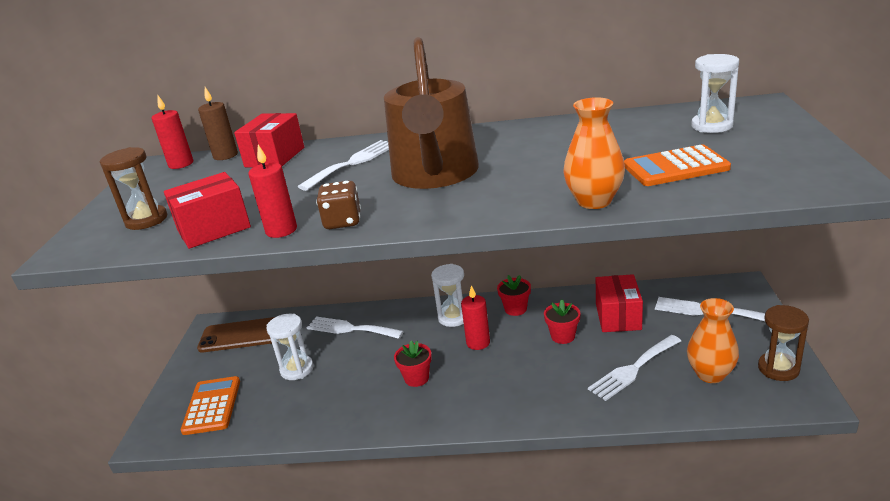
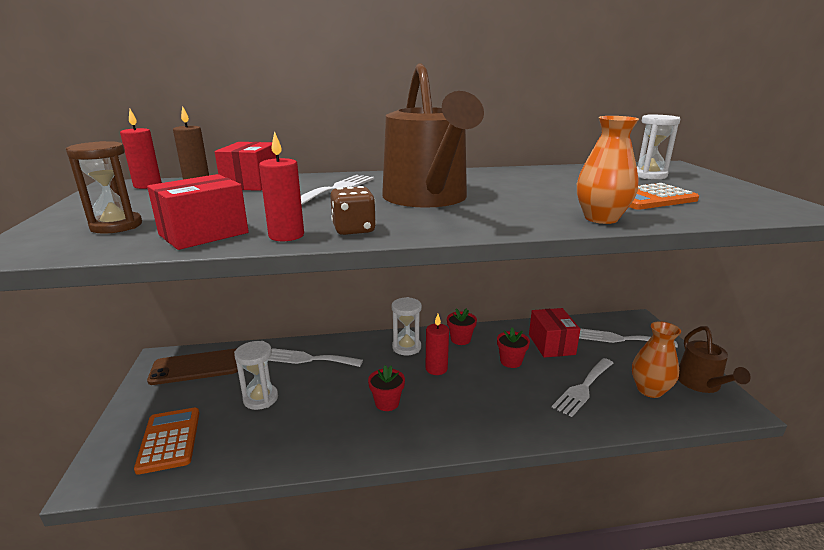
camera: 15 degrees left, 5 degrees down
brown hourglass [758,305,809,381] -> brown watering can [678,326,751,393]

